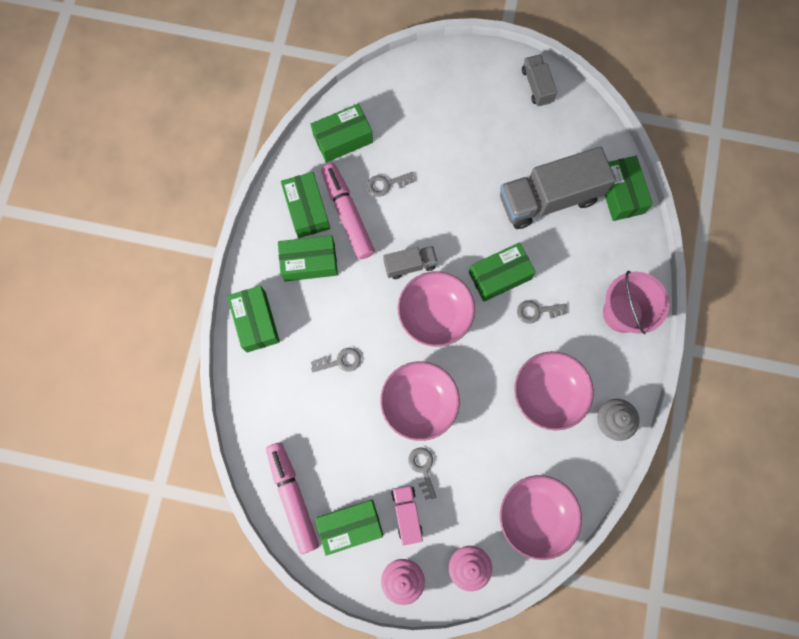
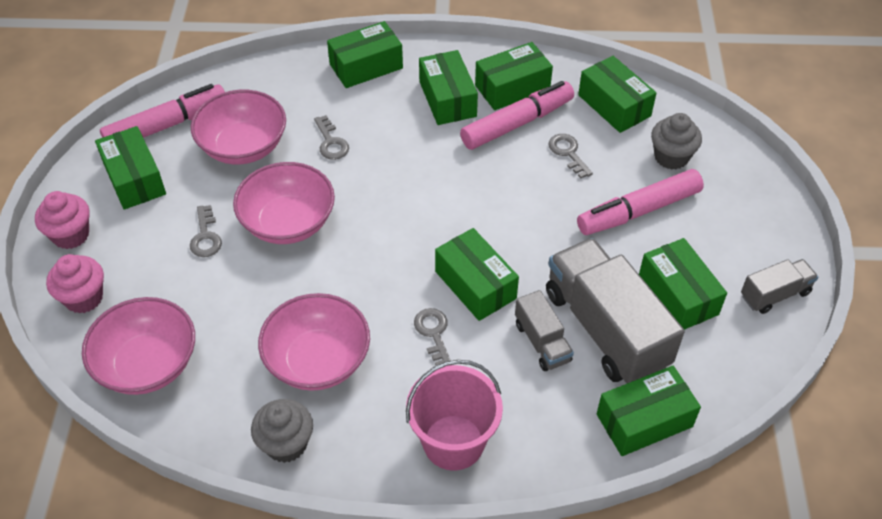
camera: 80 degrees right, 25 degrees down
grey truck [383,246,438,279] -> grey truck moved to [515,290,574,371]
pink truck [391,485,423,546] -> none
pink bowl [398,271,475,347] -> pink bowl moved to [191,90,286,165]
grey key [408,447,436,500] -> grey key turned 105 degrees clockwise [190,205,222,257]
none -> pink marker [577,169,704,235]
none -> green box [639,238,727,330]
none -> grey cupcake [651,113,702,169]

